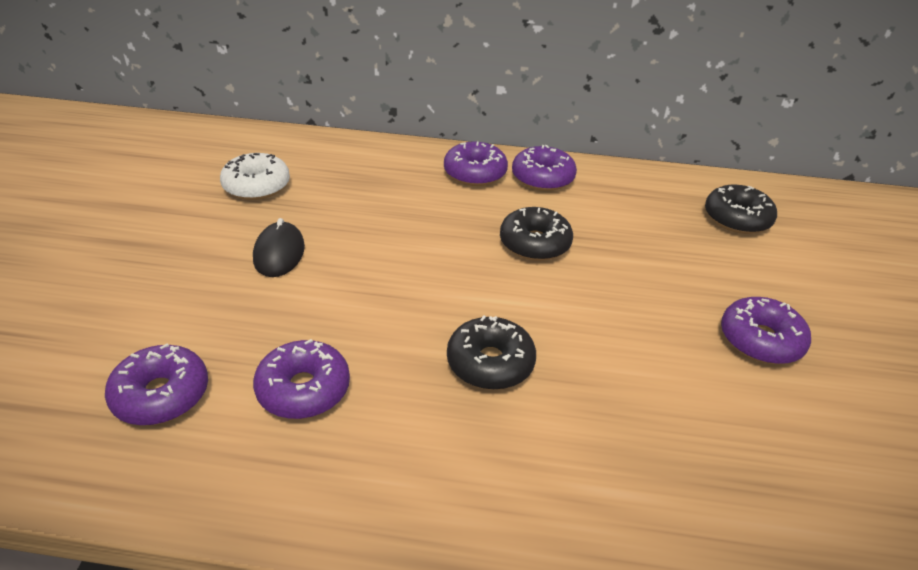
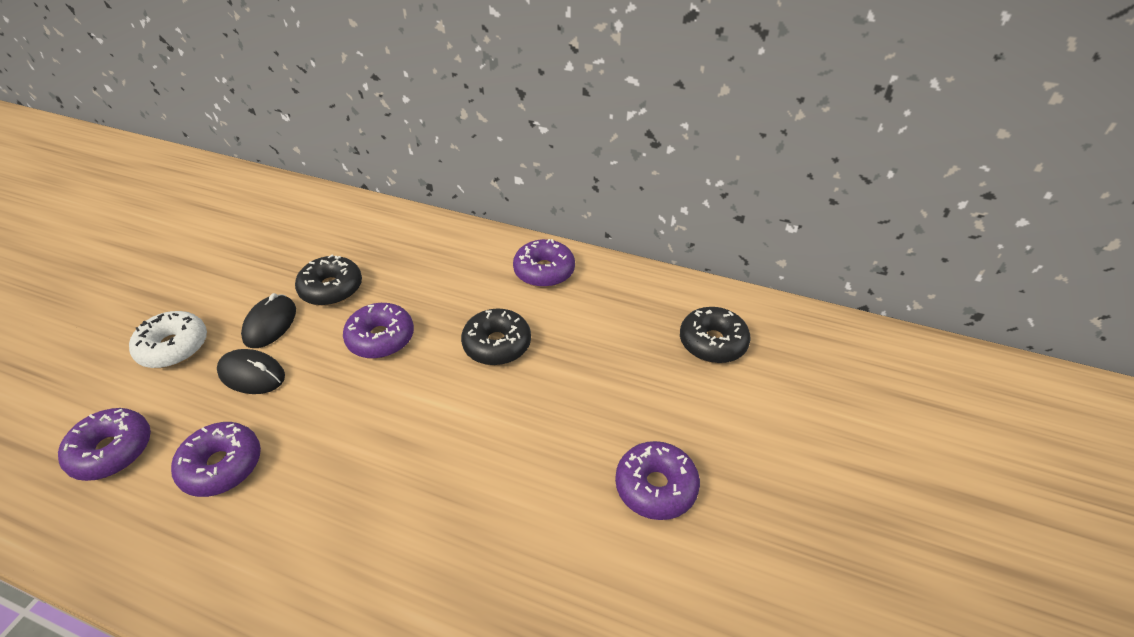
camera: 15 degrees right, 5 degrees up
white donut [220,153,290,200] -> white donut moved to [129,311,207,368]
purple donut [444,141,508,186] -> purple donut moved to [343,303,414,359]
black donut [447,316,536,390] -> black donut moved to [295,254,362,306]
none -> black mouse [217,349,285,394]

